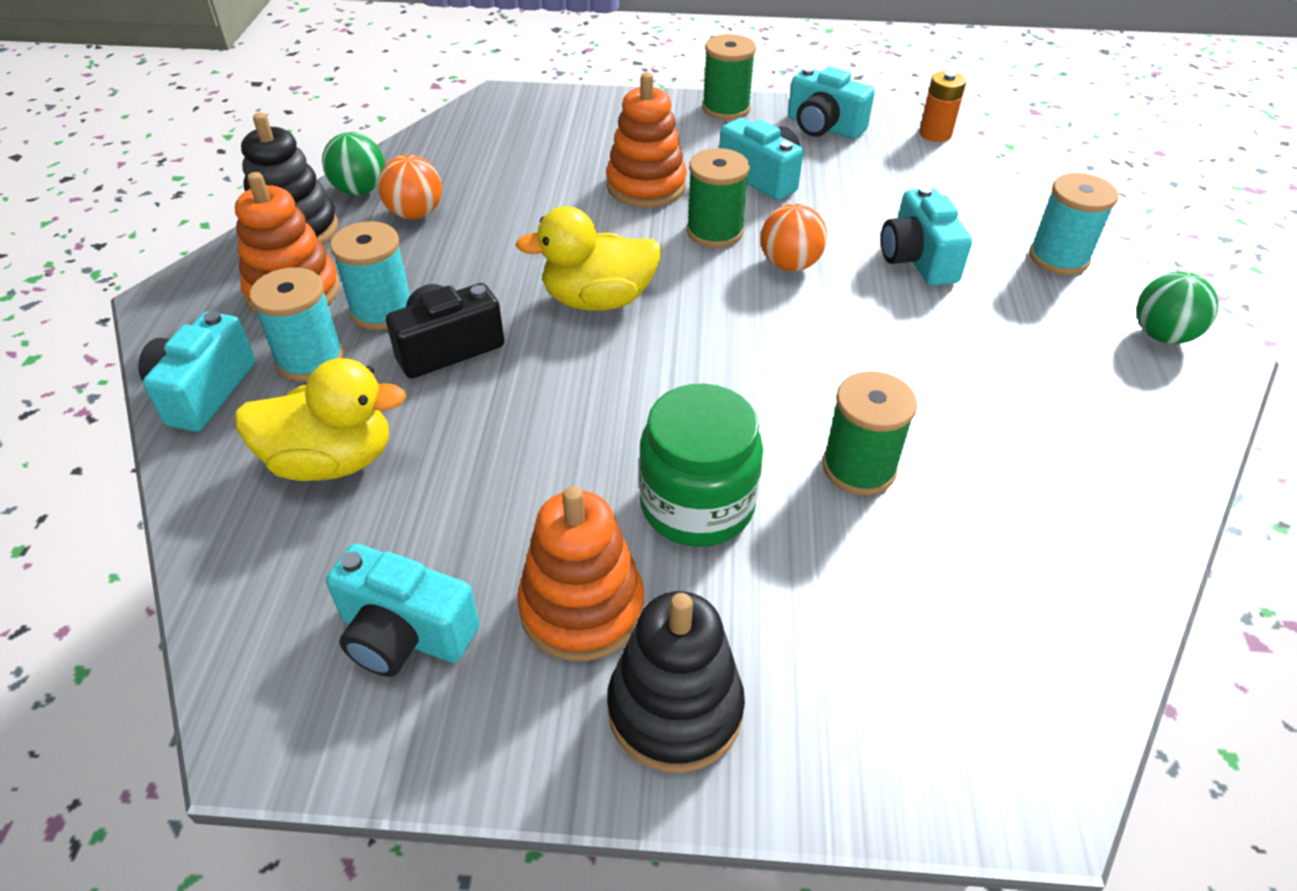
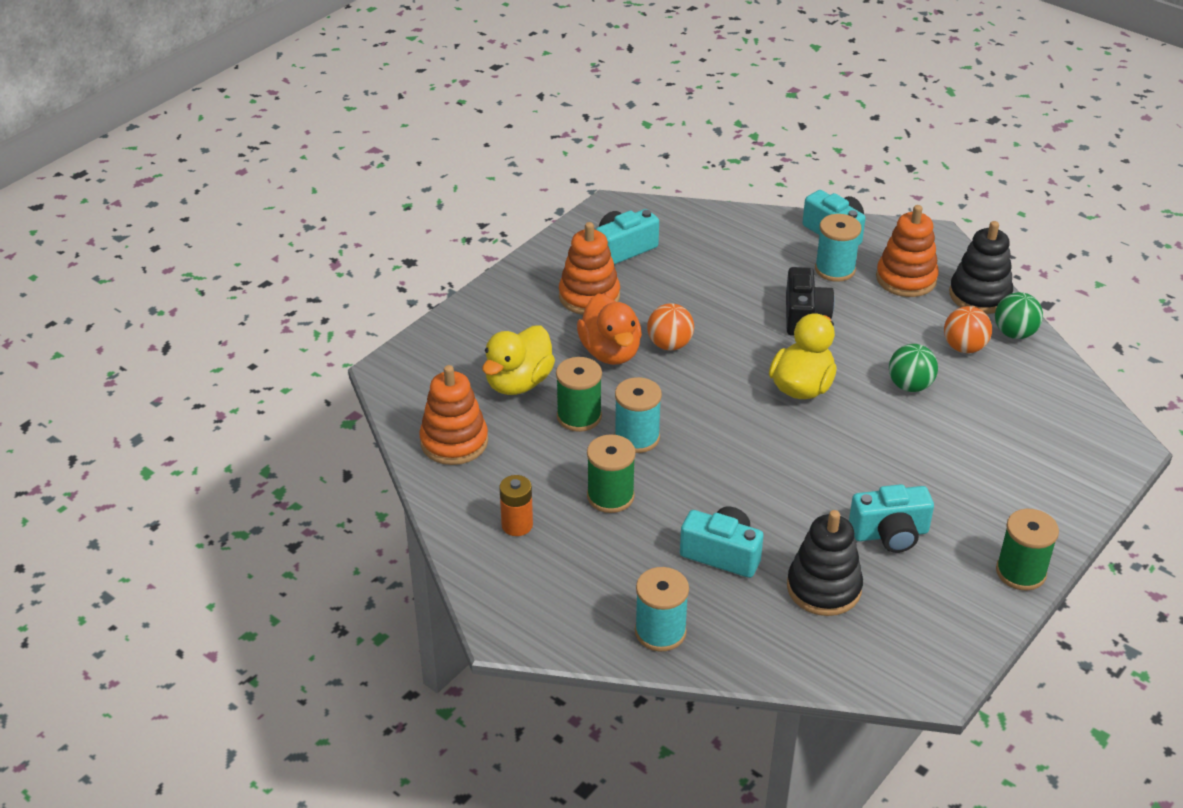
camera: 125 degrees right, 5 degrees down
yellow duck [235,358,406,481] -> yellow duck moved to [482,326,555,395]
turquoise spool [330,221,410,330] -> turquoise spool moved to [614,377,662,453]
orange stacking toy [606,72,687,208] -> orange stacking toy moved to [419,365,488,465]
black stacking toy [607,591,745,773] -> black stacking toy moved to [787,510,863,616]
green jar [639,383,763,547] -> orange duck [577,293,642,365]
green spool [687,148,750,248] -> green spool moved to [587,434,636,513]
orange ball [761,204,827,271] -> orange ball moved to [647,303,694,351]
turquoise camera [788,67,875,139] -> none
orange battery [919,71,966,142] -> orange battery moved to [499,475,533,536]
green ball [1136,272,1218,344] -> green ball moved to [889,344,938,392]

